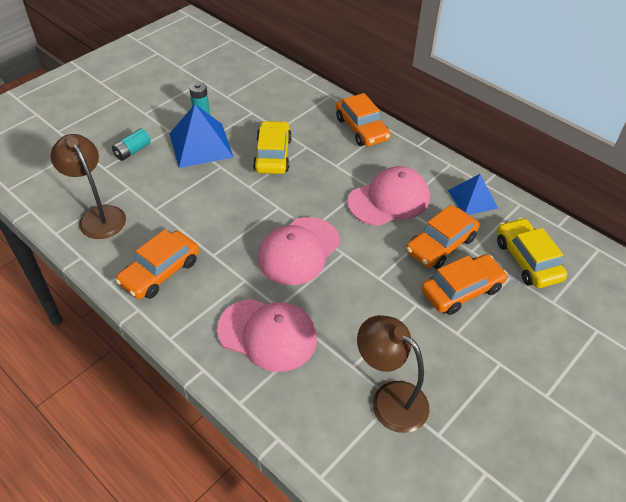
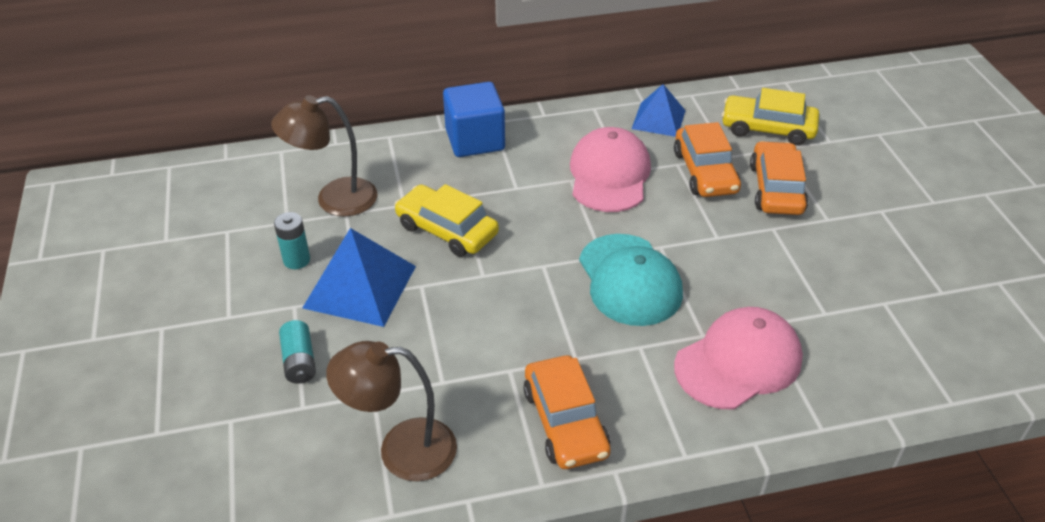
camera: 55 degrees left, 5 degrees down
pink cap [258,217,340,285] -> turquoise cap [579,234,683,326]
orange car [336,93,391,146] -> blue cube [443,82,505,157]
brown lamp [357,315,430,433] -> brown lamp moved to [271,95,377,217]

